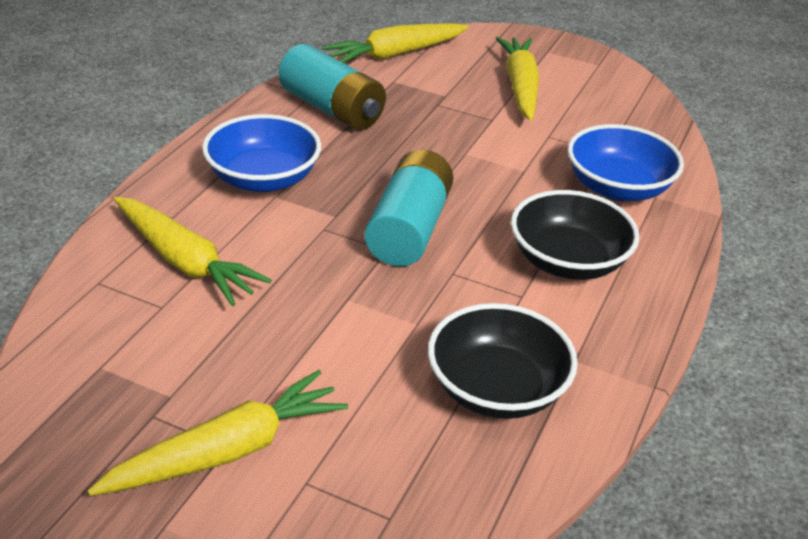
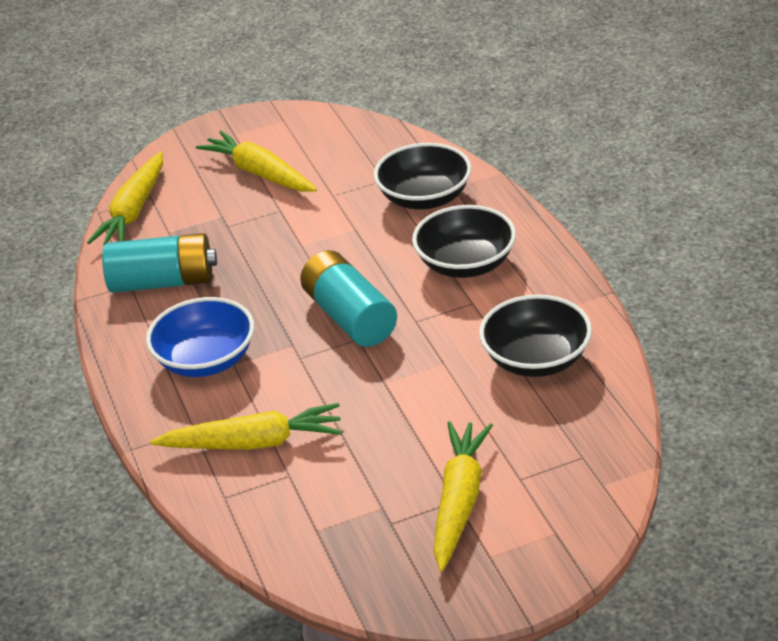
camera: 40 degrees left, 0 degrees up
blue bowl [567,124,684,201] -> black bowl [374,143,472,210]

